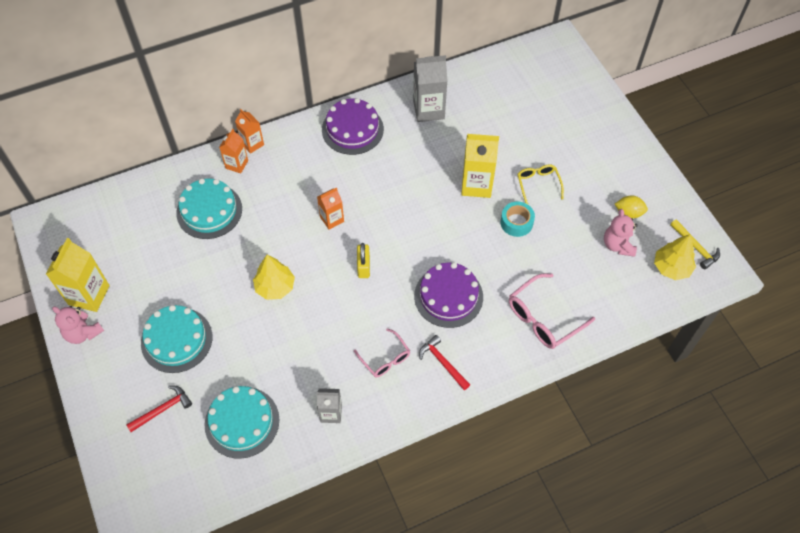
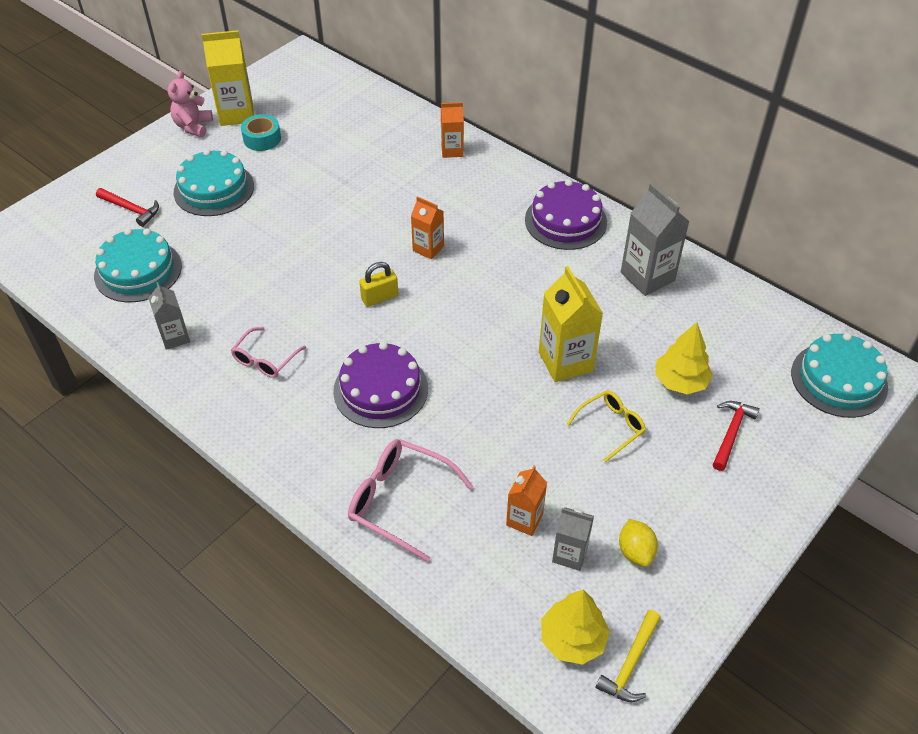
camera: 65 degrees right, 10 degrees down
turquoise cake [176,179,242,239] -> turquoise cake moved to [791,333,888,418]
orange carton [235,109,264,154] -> orange carton moved to [506,466,547,536]
yellow tree [253,255,295,300] -> yellow tree moved to [655,322,713,394]
red hammer [419,335,471,390] -> red hammer moved to [713,401,760,471]
turquoise tape [500,202,535,237] -> turquoise tape moved to [241,114,281,151]
pink teddy bear [604,209,638,257] -> grey carton [552,507,594,571]

